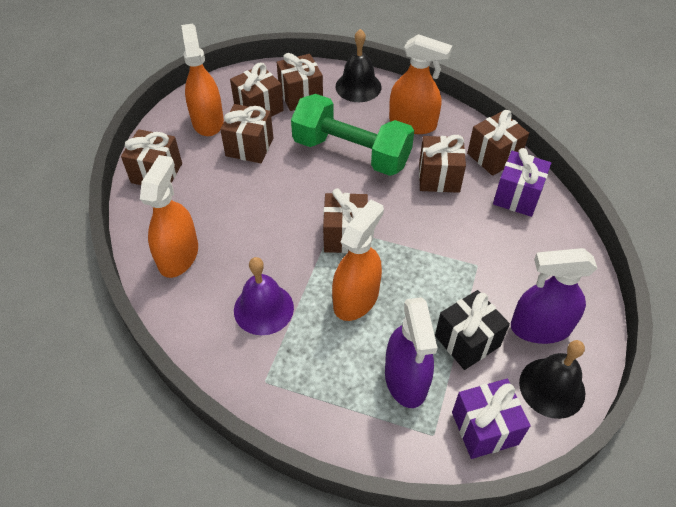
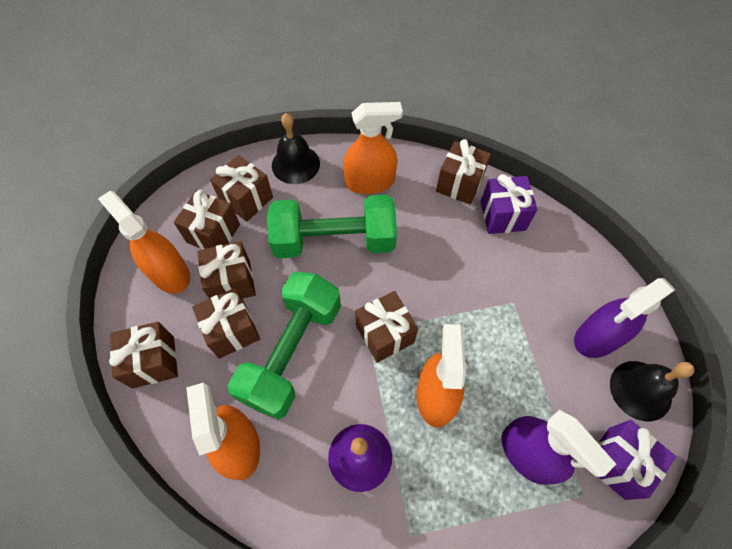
camera: 30 degrees left, 10 degrees up
brown gift [419,135,466,193] -> brown gift moved to [192,288,260,358]
black gift [435,290,510,370] -> none
none -> green dumbbell [228,272,341,420]

